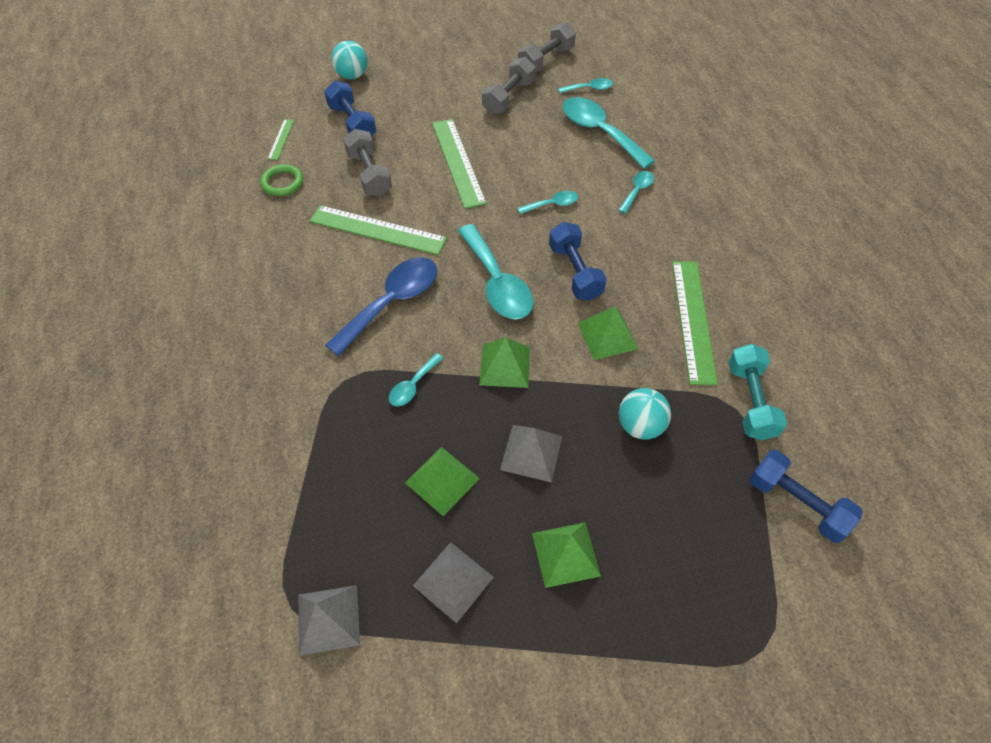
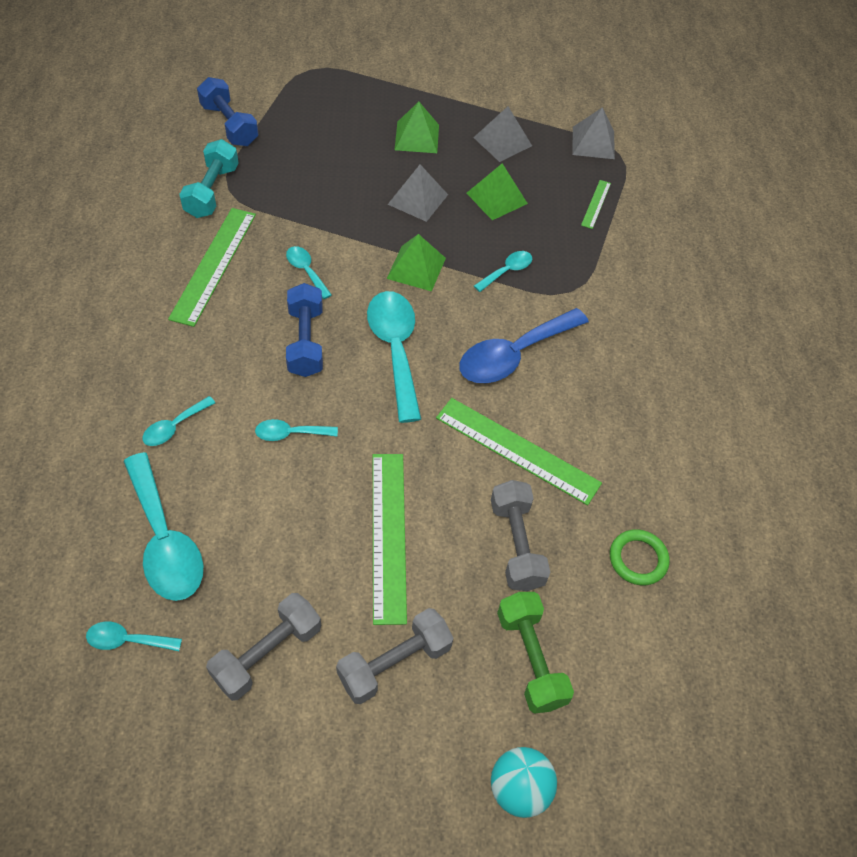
camera: 170 degrees left, 0 degrees up
green ruler [268,119,294,160] -> green ruler moved to [581,180,611,229]
blue dumbbell [324,81,376,136] -> green dumbbell [497,592,574,714]
grey dumbbell [518,23,576,73] -> grey dumbbell moved to [336,608,453,704]
green pyramid [578,306,638,360] -> turquoise spoon [286,246,332,299]
turquoise ball [619,388,671,440] -> none

